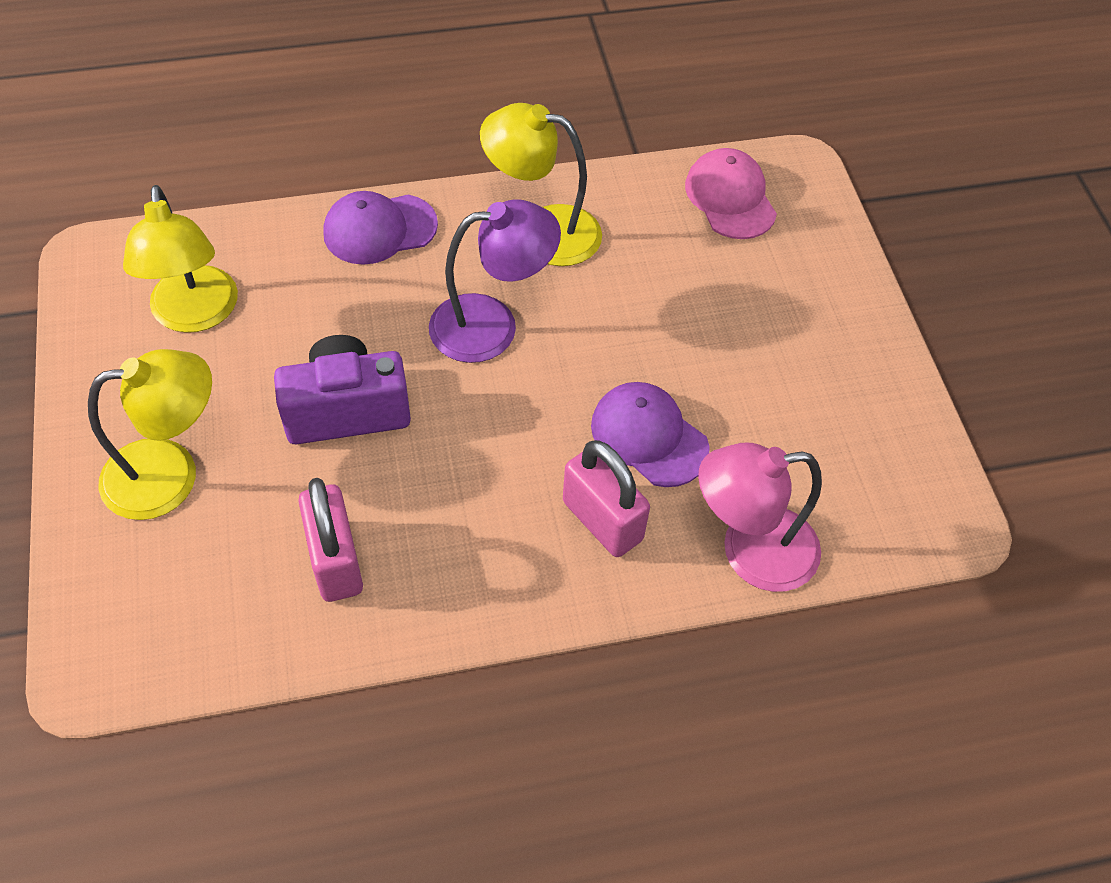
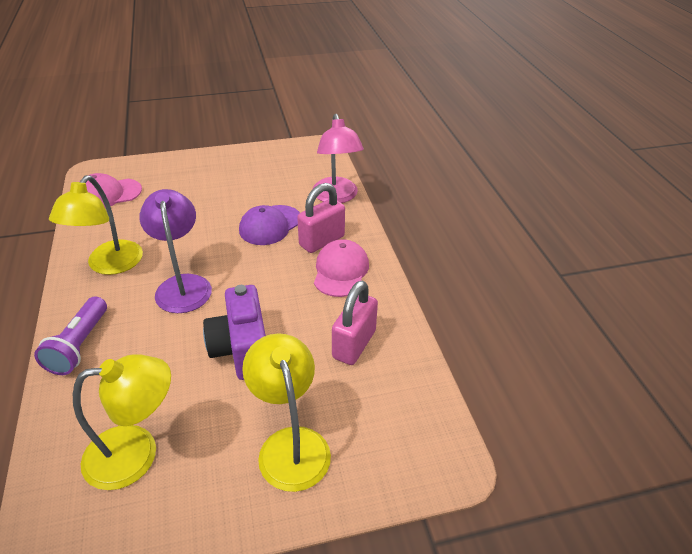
camera: 90 degrees left, 15 degrees down
pink padlock [298,478,363,602] -> pink padlock turned 45 degrees counterclockwise [332,281,378,365]
purple cap [323,191,438,265] -> purple flashlight [34,296,107,375]
none -> pink cap [314,239,369,297]

